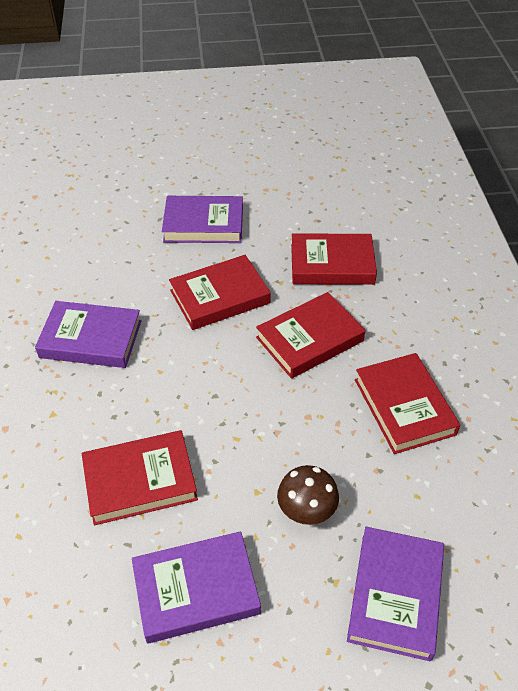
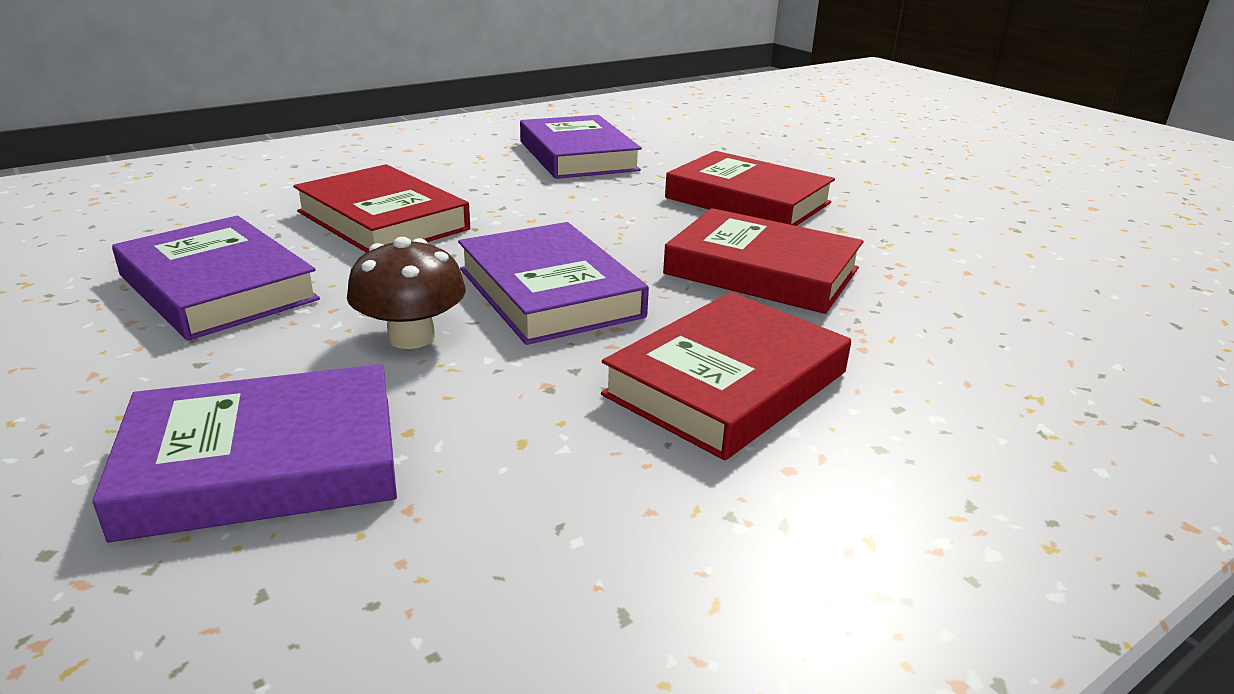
camera: 60 degrees right, 20 degrees down
purple book [162,196,243,243] -> purple book moved to [458,222,649,345]
red book [291,233,377,285] -> none

